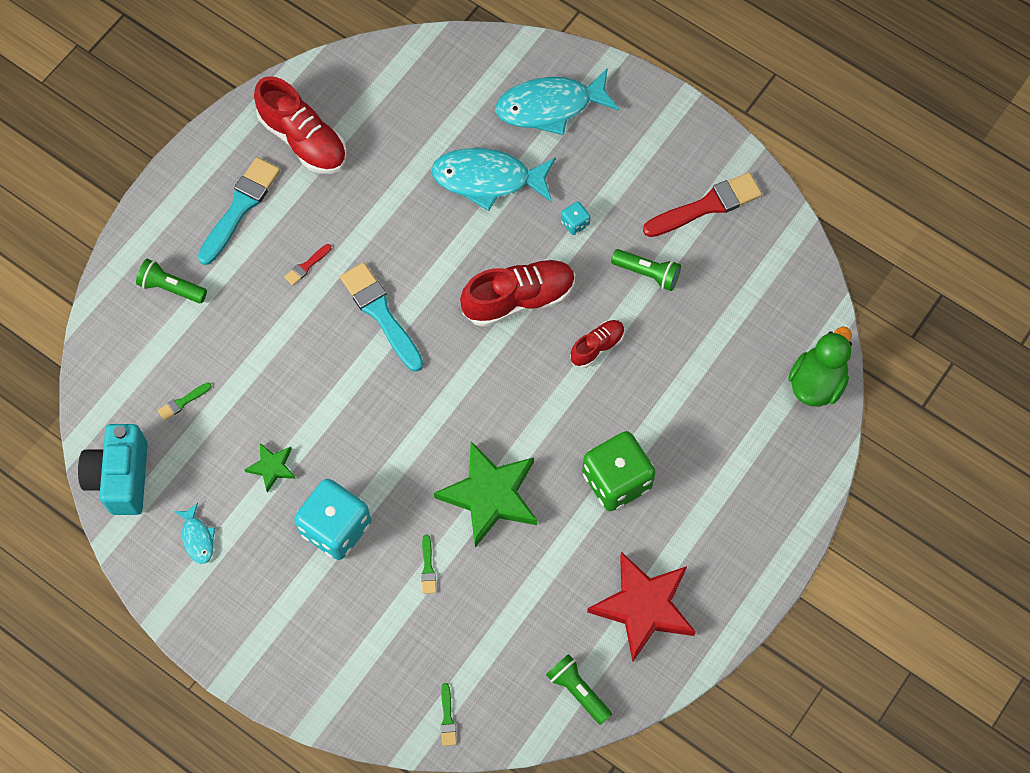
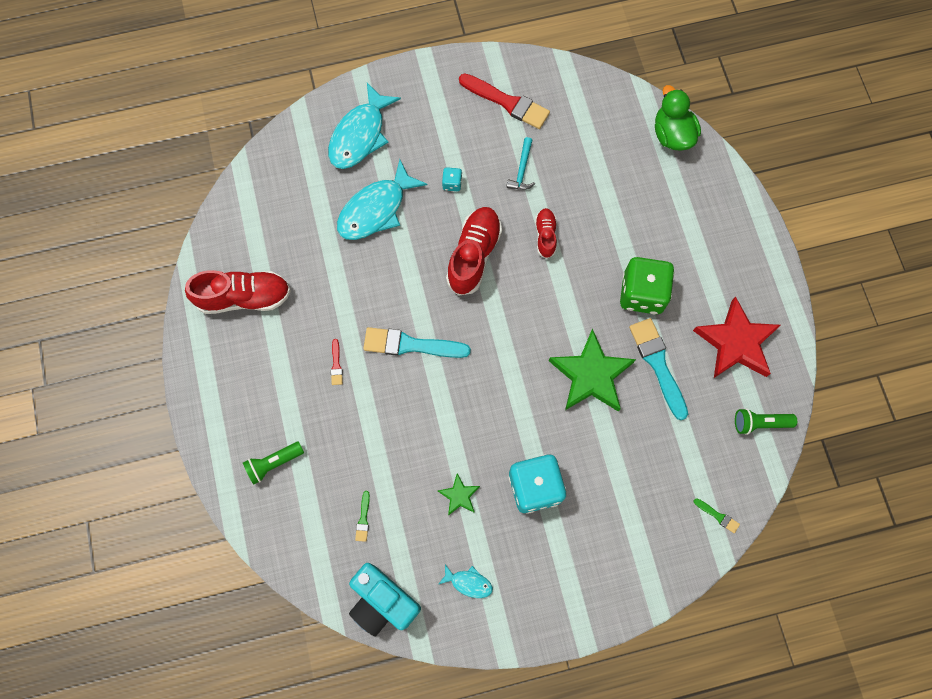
camera: 50 degrees left, 5 degrees up
turquoise brush [198,157,280,265] -> turquoise brush moved to [629,318,688,420]
green brush [421,535,436,594] -> none
green flashlight [611,249,681,291] -> turquoise hammer [506,137,535,190]
red brush [643,172,762,237] -> red brush turned 105 degrees clockwise [459,73,550,129]

